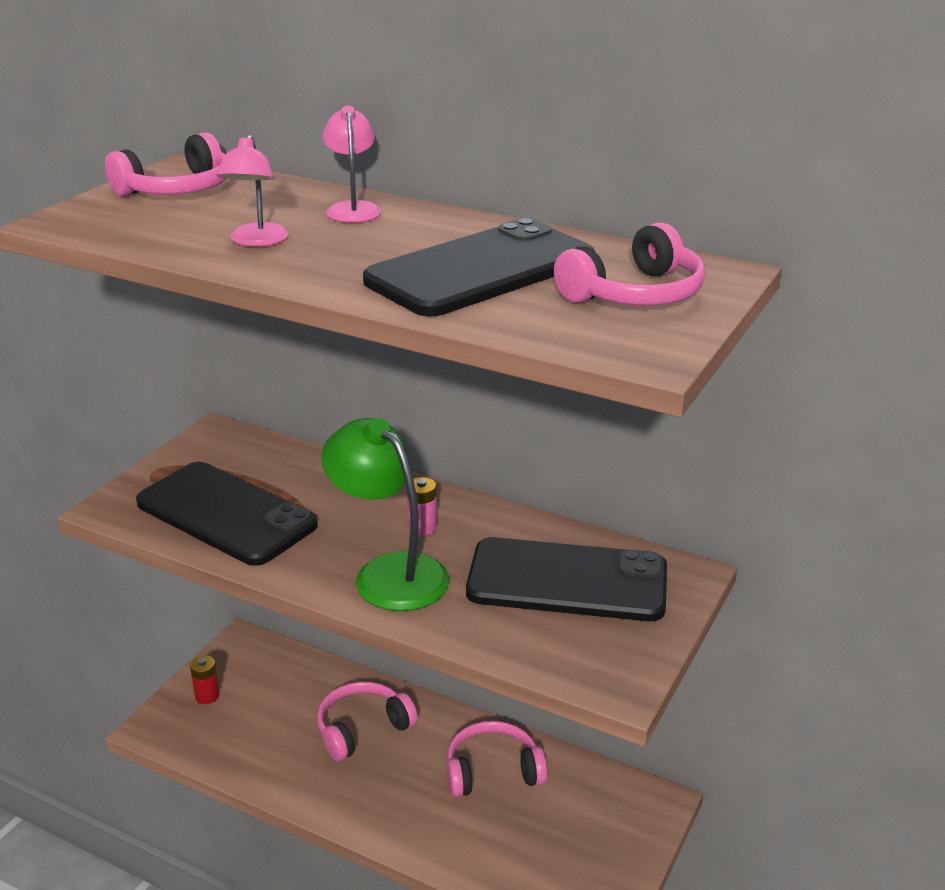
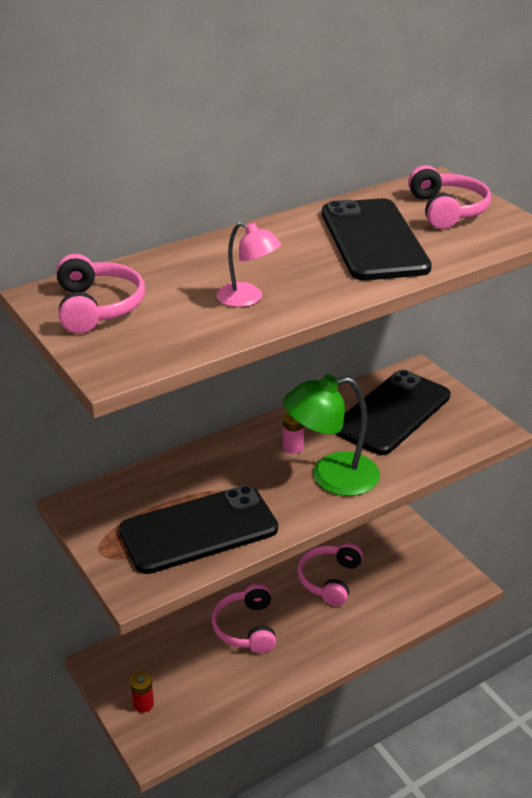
camera: 60 degrees left, 5 degrees up
pink lamp [323,105,381,223] -> none

